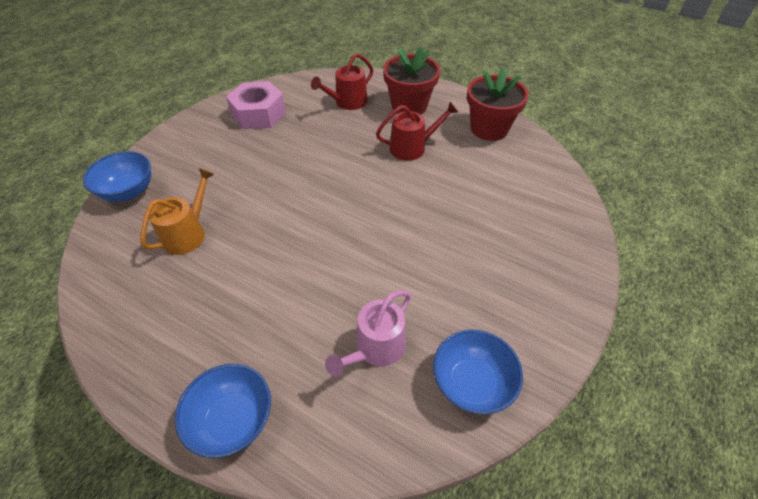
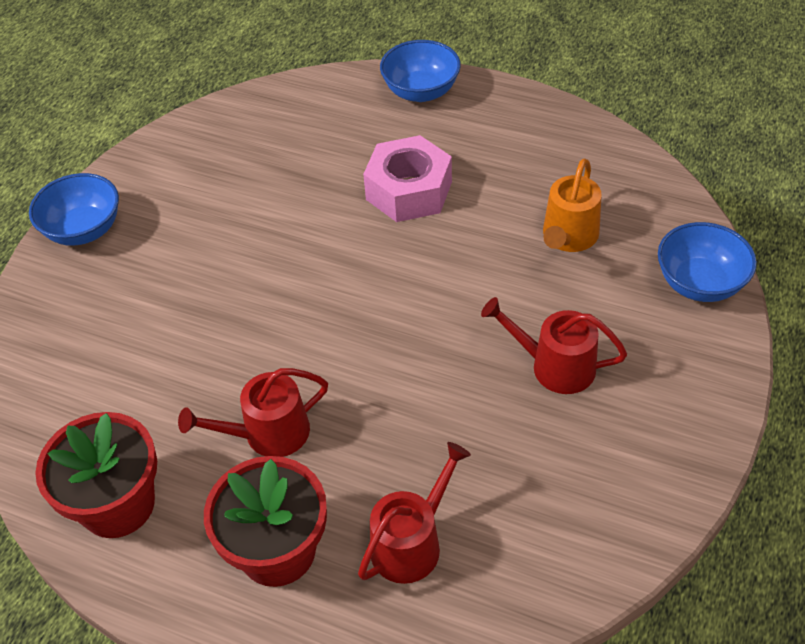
camera: 175 degrees right, 0 degrees up
pink nut [226,81,286,129] -> pink nut moved to [363,135,452,222]
pink watering can [325,290,411,377] -> none
blue bowl [433,330,523,414] -> blue bowl moved to [29,173,119,246]
none -> red watering can [481,297,627,394]

